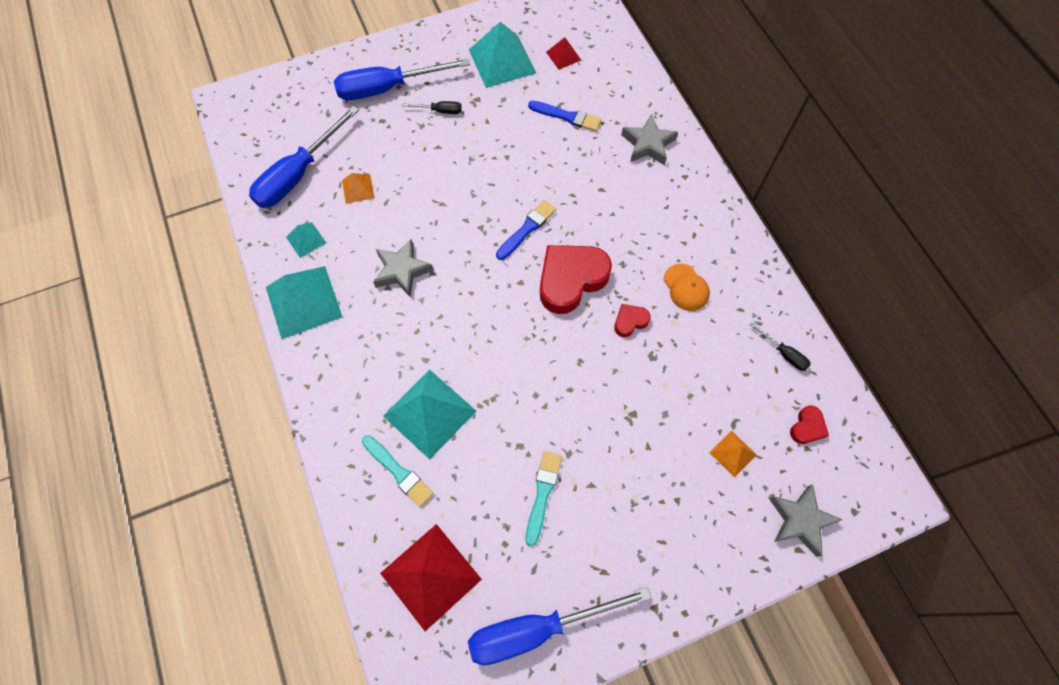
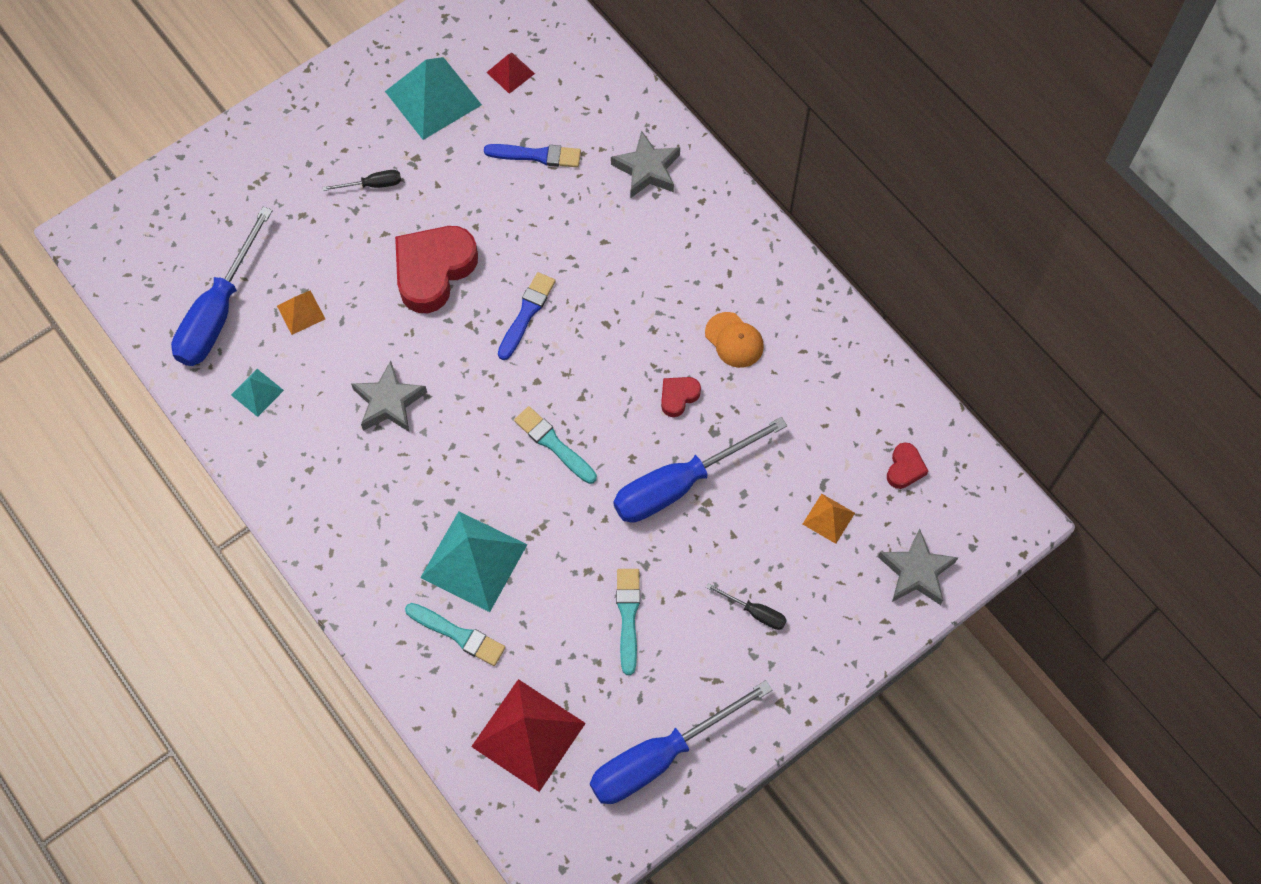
camera: 15 degrees left, 0 degrees up
turquoise pyramid [266,266,342,339] -> none
blue screwdriver [334,58,470,100] -> blue screwdriver moved to [614,417,787,522]
red heart [540,245,612,314] -> red heart moved to [395,226,478,313]
black screwdriver [749,322,811,371] -> black screwdriver moved to [706,583,787,630]
none -> turquoise brush [514,406,597,484]

